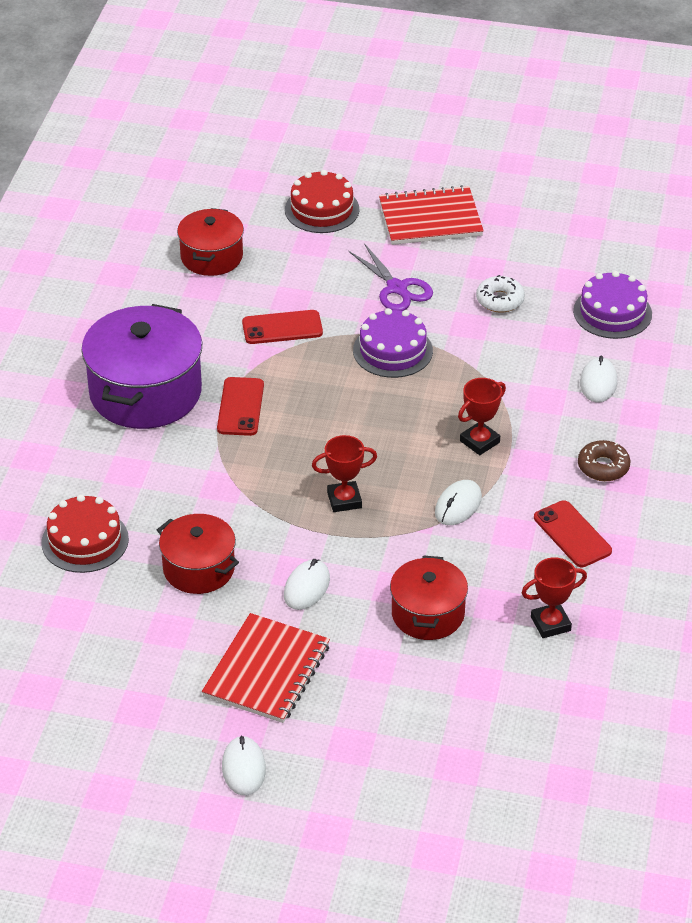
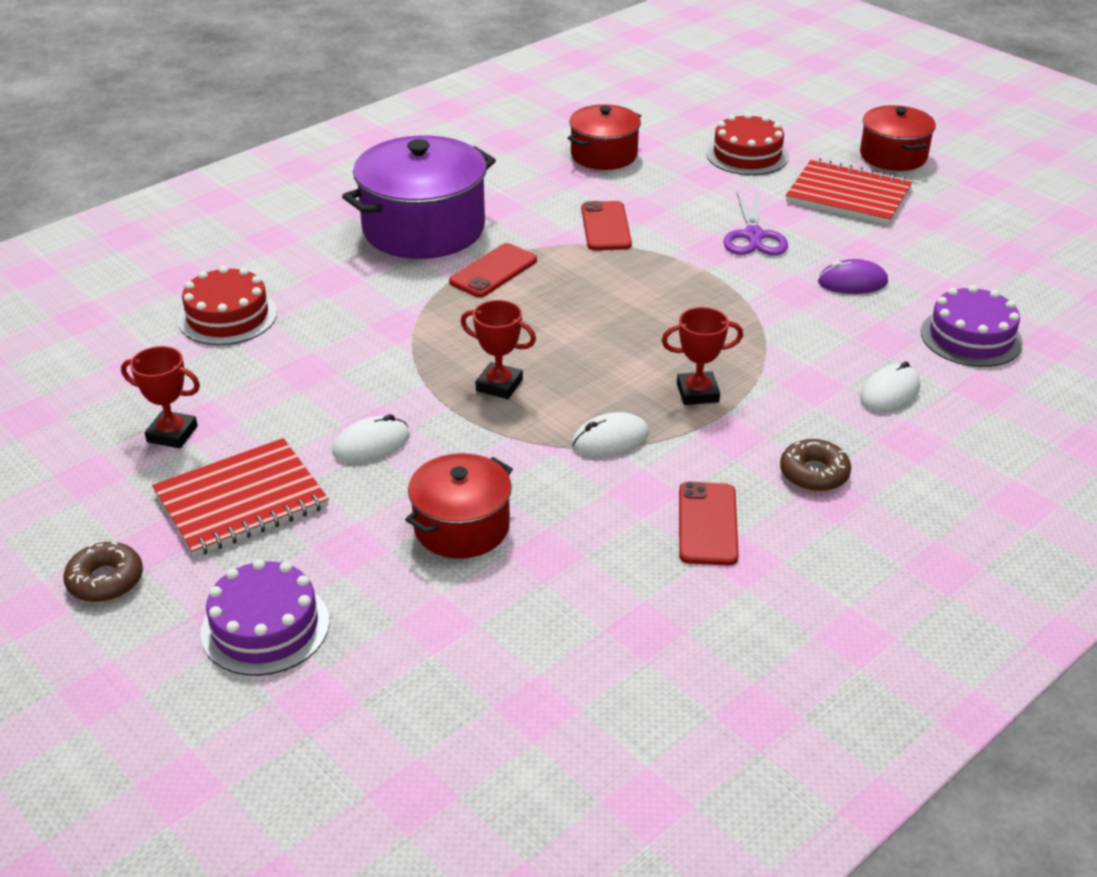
camera: 35 degrees right, 5 degrees down
red pot [157,514,239,594] -> red pot moved to [860,105,936,171]
white mouse [222,735,266,796] -> brown donut [63,542,143,602]
red phone [242,310,323,344] -> red phone turned 60 degrees clockwise [581,201,632,251]
purple cake [353,308,433,378] -> purple cake moved to [201,559,330,676]
white donut [476,275,525,313] -> purple mouse [818,259,888,294]
red trophy [522,558,587,638] -> red trophy moved to [121,346,200,448]

